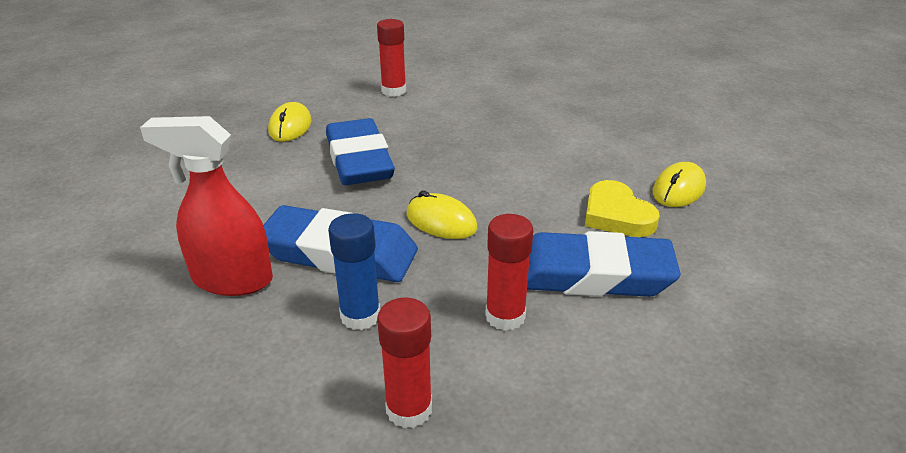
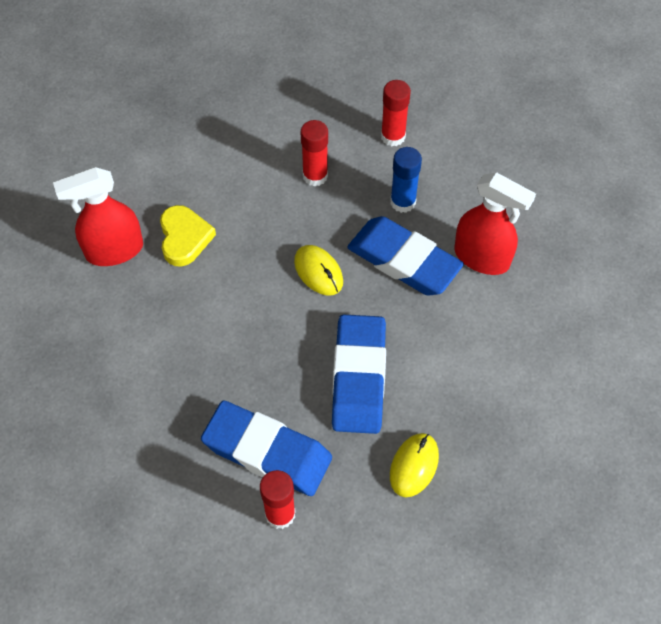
camera: 160 degrees left, 25 degrees up
blue eraser [527,231,681,297] -> blue eraser moved to [201,400,332,496]
yellow mouse [653,162,706,207] -> red spray bottle [53,167,143,266]

